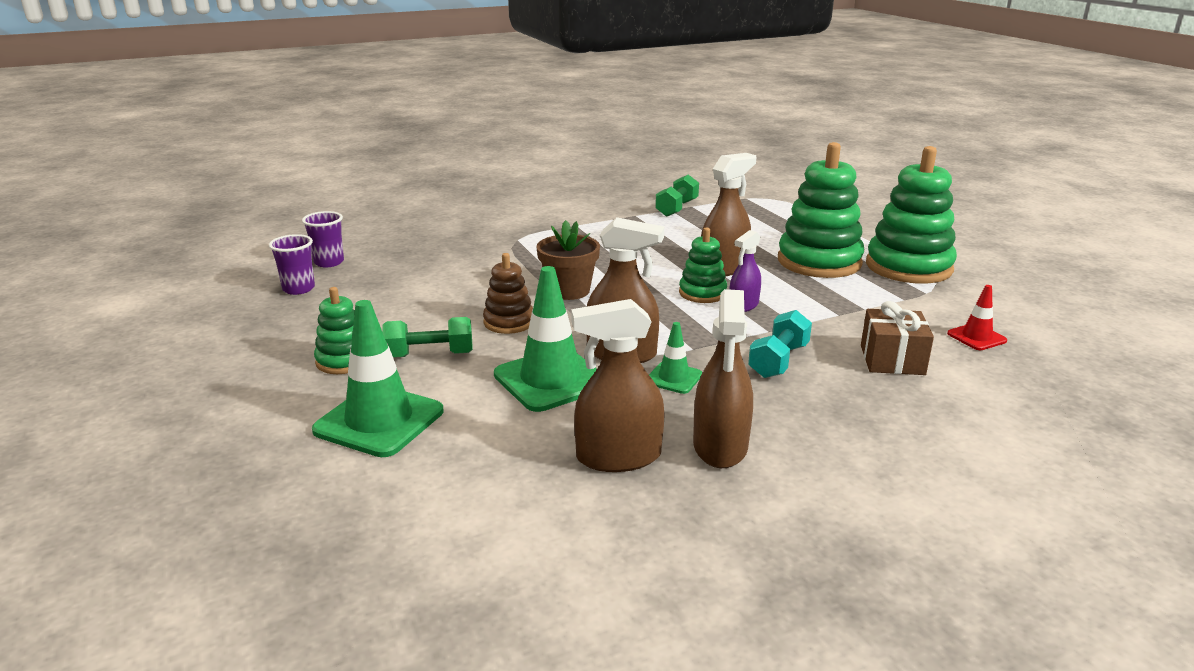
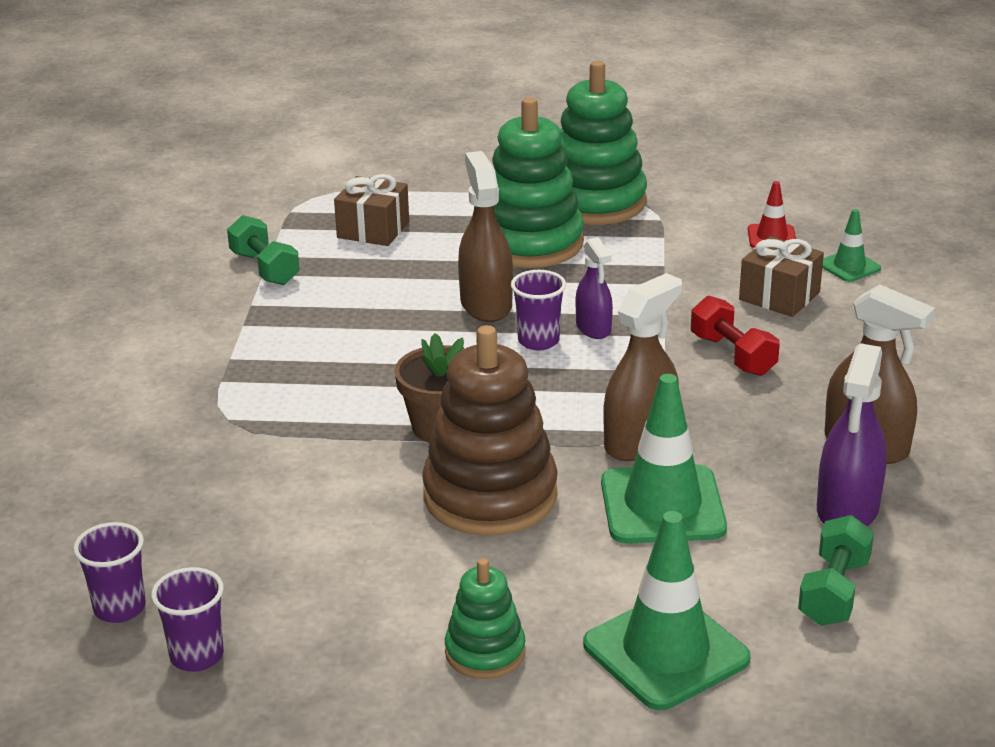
camera: 60 degrees left, 5 degrees up
green dumbbell [383,317,473,358] -> green dumbbell moved to [798,515,874,626]
brown stacking toy [483,253,533,334] -> brown stacking toy [422,325,558,536], size x1.88
brown spray bottle [571,299,665,472] -> purple spray bottle [817,343,887,526]
green traffic cone [649,322,702,394] -> green traffic cone moved to [822,209,881,282]
green stacking toy [679,227,727,303] -> purple cup [511,270,566,350]
turquoise dumbbell [748,310,812,378] -> red dumbbell [691,296,780,376]
none -> brown gift [334,174,409,246]

